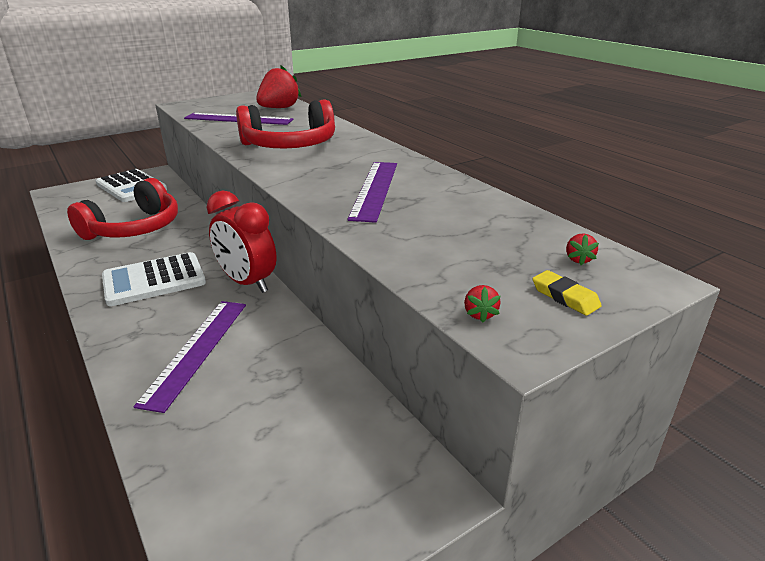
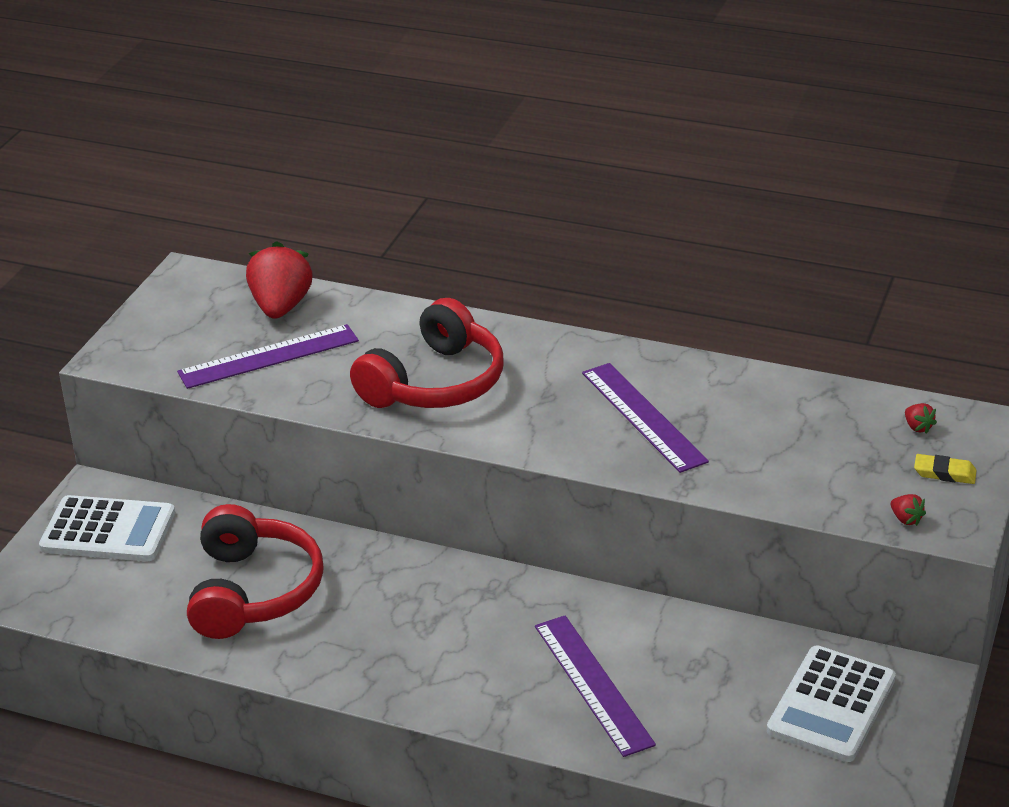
camera: 35 degrees left, 5 degrees up
white calculator [102,252,206,306] -> white calculator moved to [767,645,896,762]
red clock [207,191,277,293] -> none

